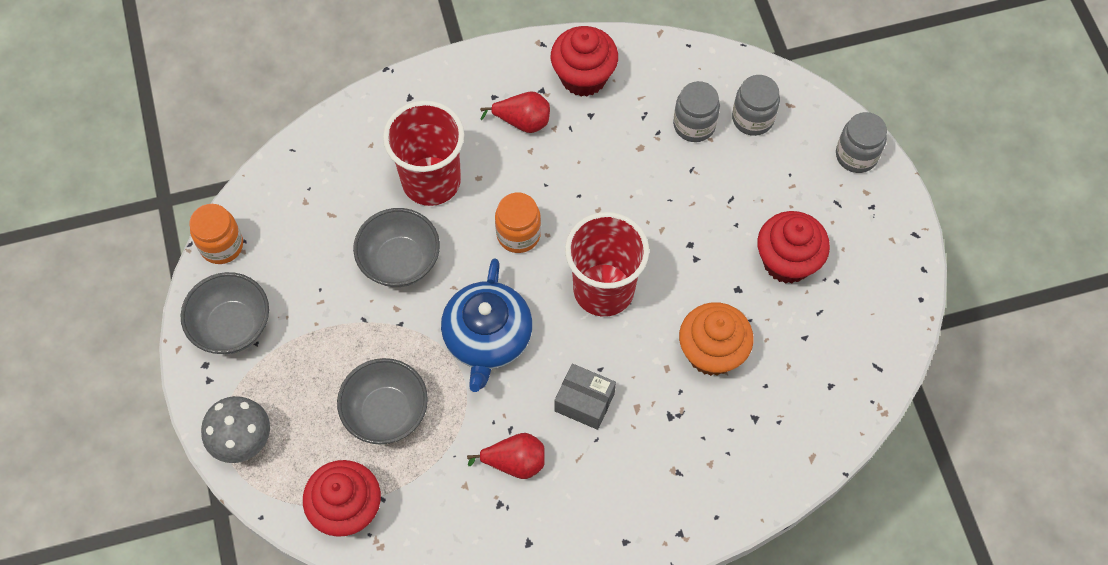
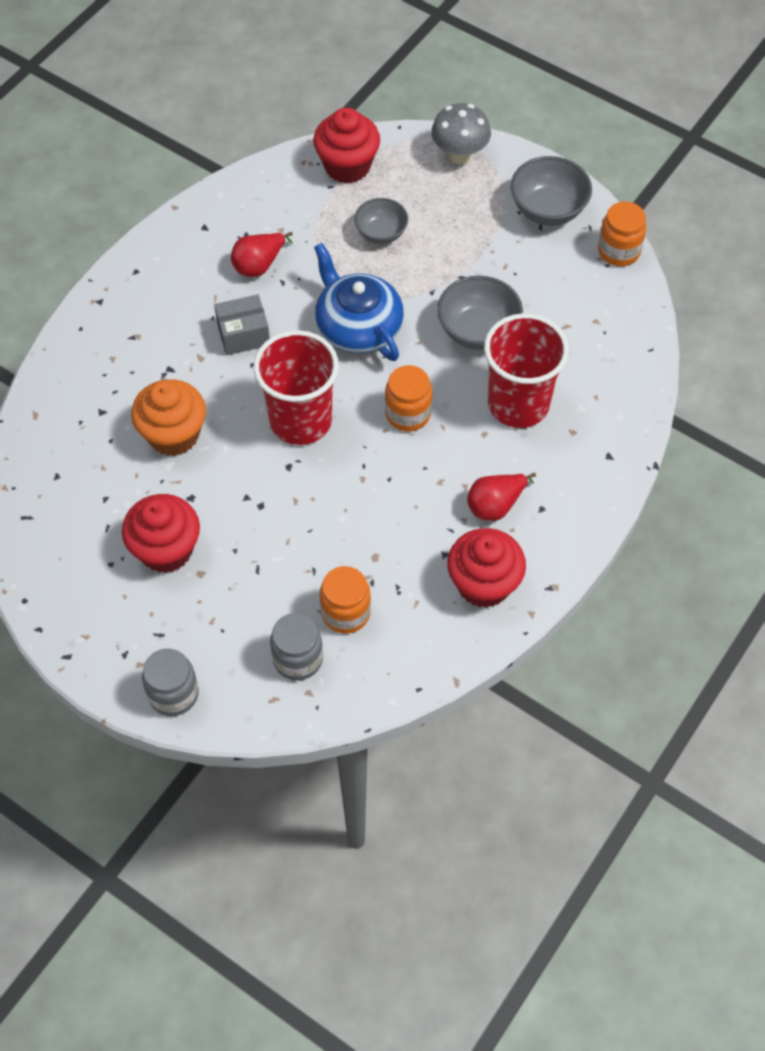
camera: 140 degrees right, 5 degrees down
grey bowl [337,358,428,445] -> grey bowl [354,198,408,244], size x0.66
grey jar [673,81,720,142] -> orange jar [320,566,371,634]

